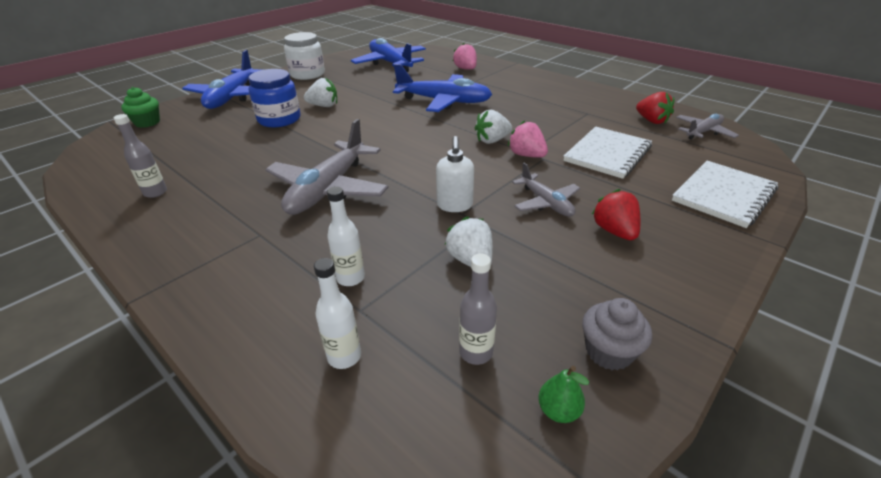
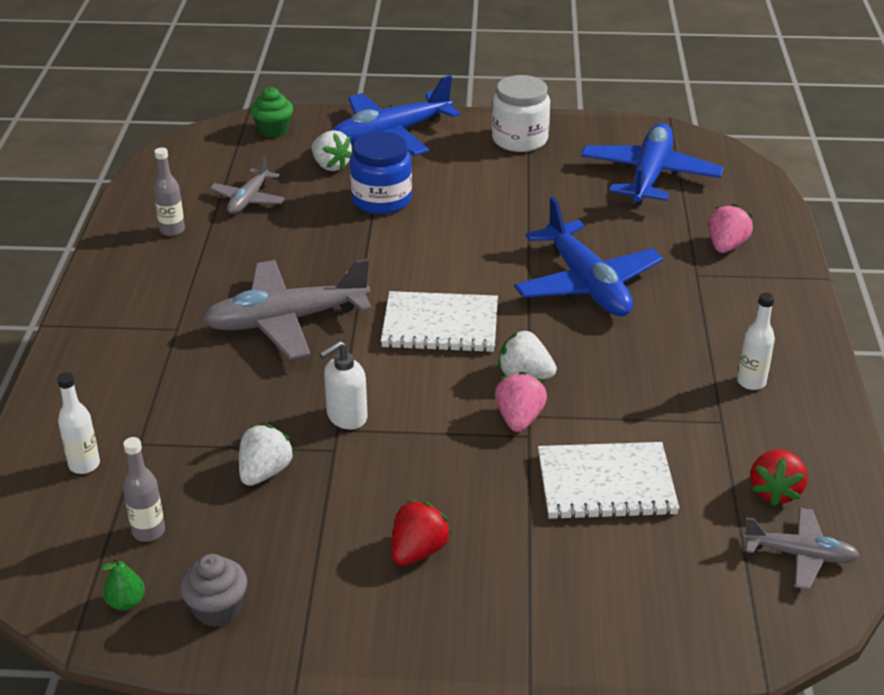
camera: 50 degrees right, 0 degrees up
white strawberry [304,78,337,107] -> white strawberry moved to [311,130,352,171]
white bottle [327,186,365,286] -> white bottle moved to [737,293,775,390]
grey plane [512,163,580,217] -> grey plane moved to [210,156,286,214]
white notebook [672,161,778,228] -> white notebook moved to [381,291,498,352]

